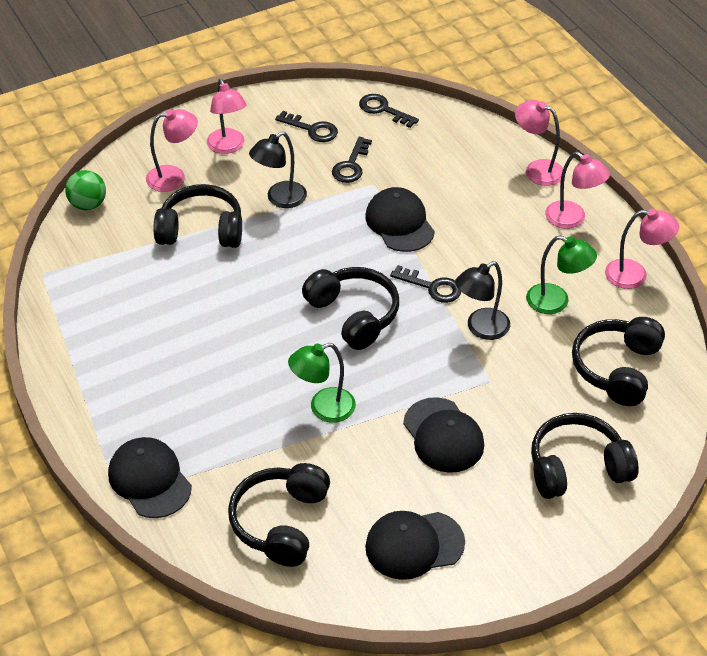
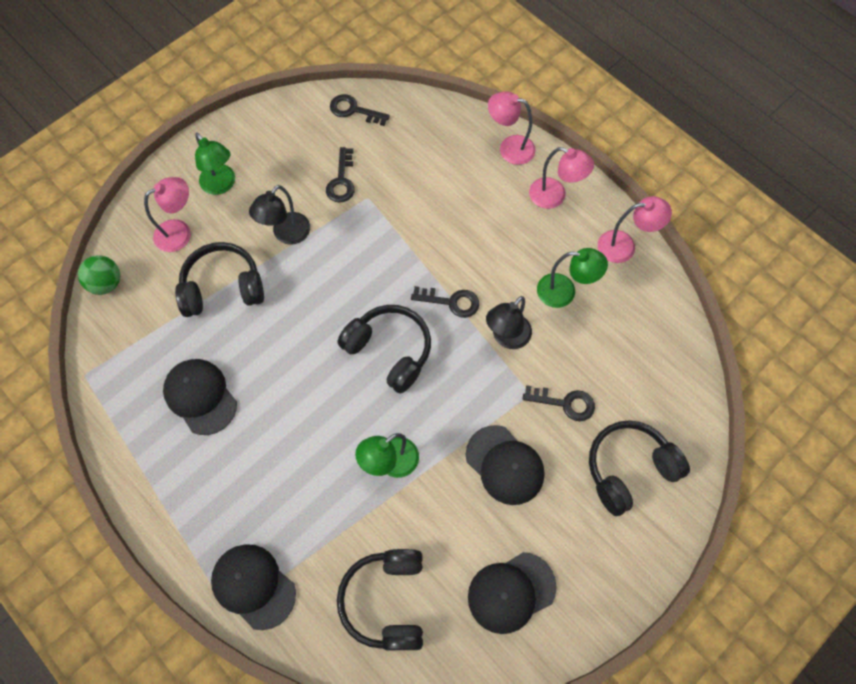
camera: 15 degrees left, 20 degrees up
pink lamp [207,79,247,154] -> green lamp [195,133,235,195]
black key [275,111,338,142] -> black key moved to [523,385,595,421]
black cap [365,187,435,252] -> black cap moved to [163,359,237,435]
black headphones [572,317,665,406] -> none

